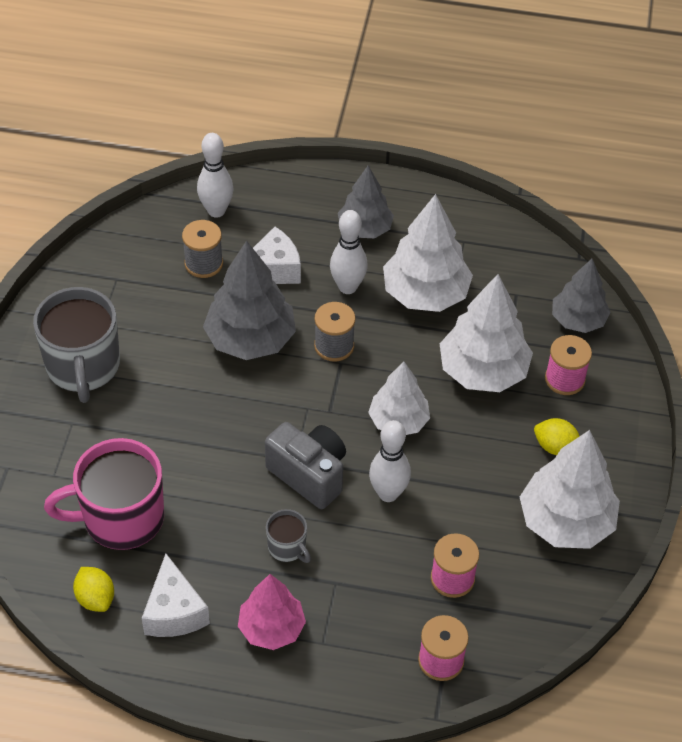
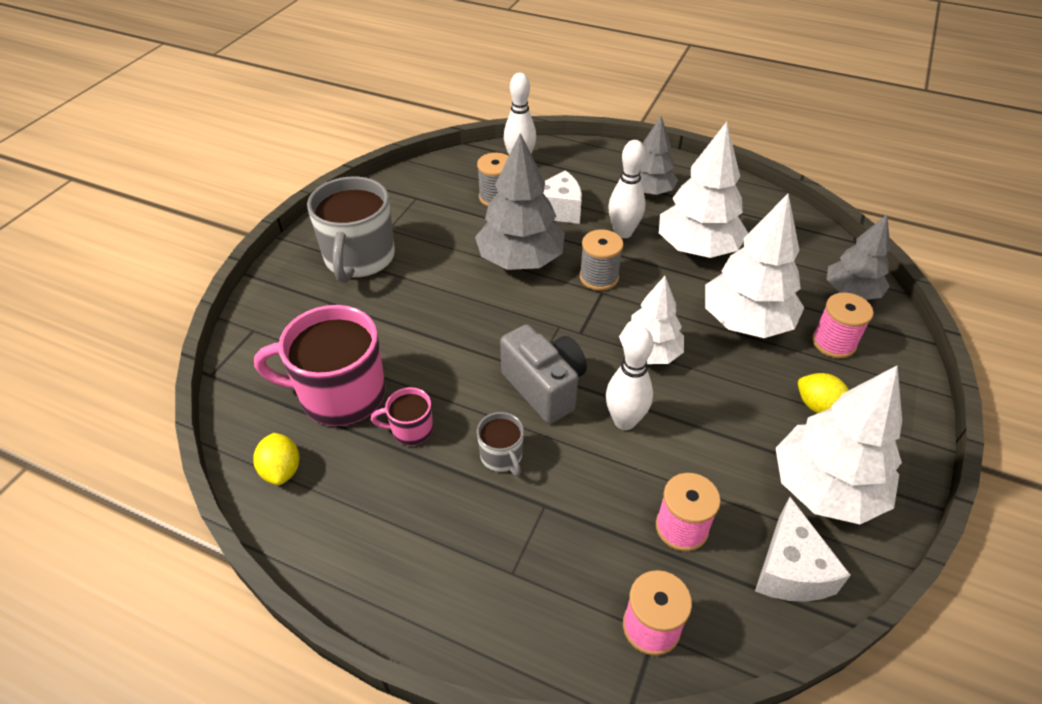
camera: 15 degrees right, 5 degrees down
white cheese [142,554,210,637] -> white cheese moved to [755,497,851,602]
pink tree [238,574,306,650] -> none
none -> pink mug [371,387,433,446]

